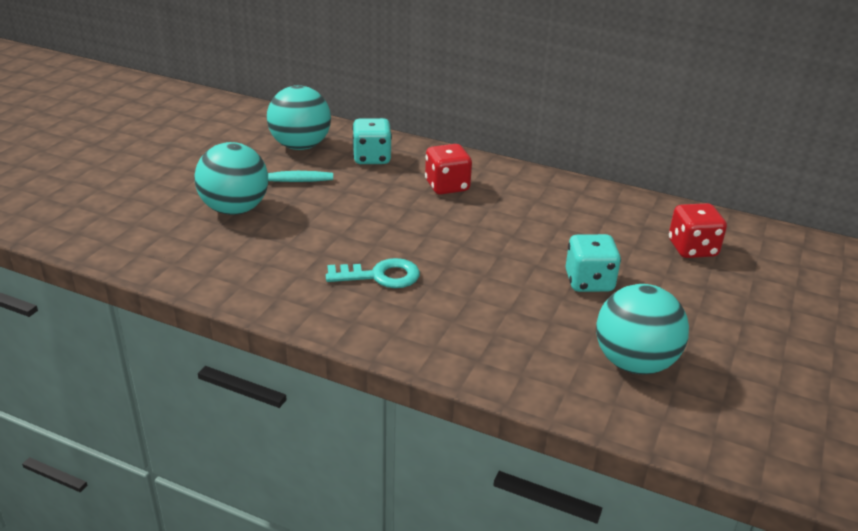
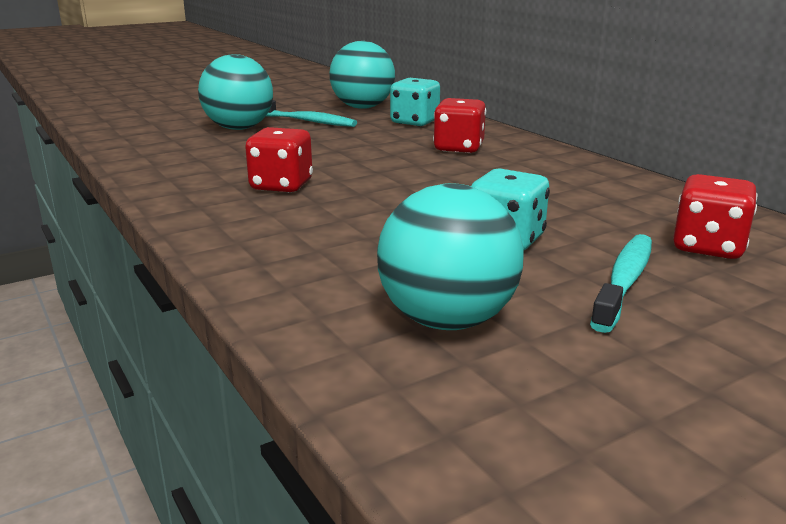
camera: 35 degrees right, 10 degrees down
turquoise key [326,258,420,288] -> red dice [245,127,313,193]
none -> turquoise toothbrush [590,234,652,333]

